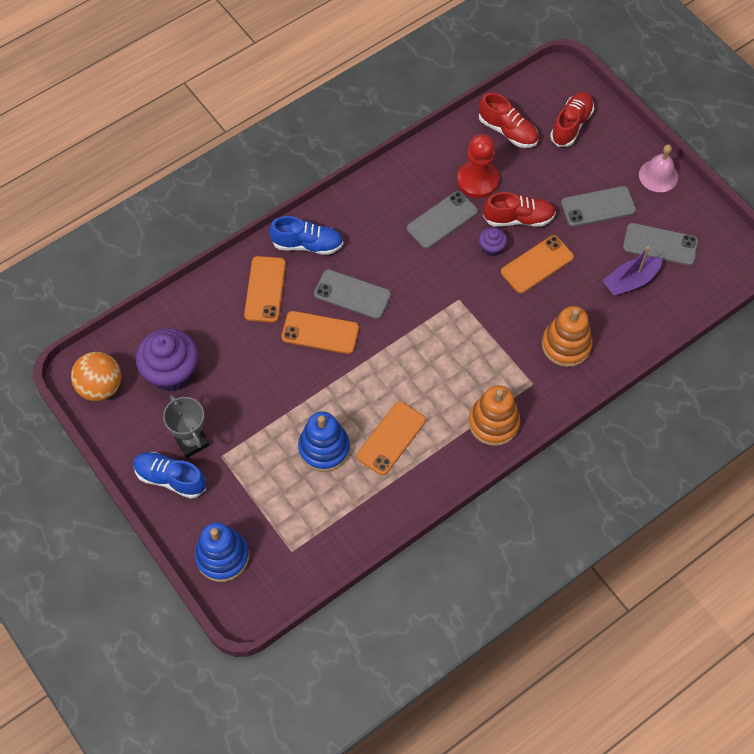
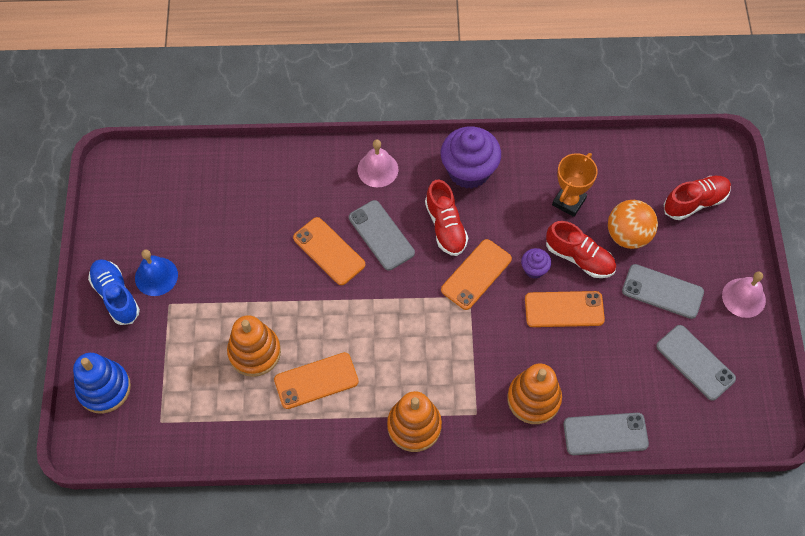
camera: 35 degrees right, 0 degrees up
orange ball [71,352,121,401] -> orange ball moved to [608,200,658,249]
purple cupcake [136,328,198,391] -> purple cupcake moved to [441,126,501,189]
grey trophy [163,395,210,458] -> blue bell [135,249,178,296]
orange phone [244,256,286,323] -> orange phone moved to [441,239,512,310]
blue shoe [269,216,343,255] -> pink bell [357,140,398,187]
blue stacking toy [298,412,350,472] -> orange stacking toy [227,315,281,377]
grey phone [407,191,478,249] -> grey phone moved to [563,413,649,455]
red pawn [457,134,499,198] -> orange trophy [552,153,598,217]
red shoe [479,93,539,148] -> red shoe moved to [425,180,468,256]
purple boat [602,246,663,296] -> none

